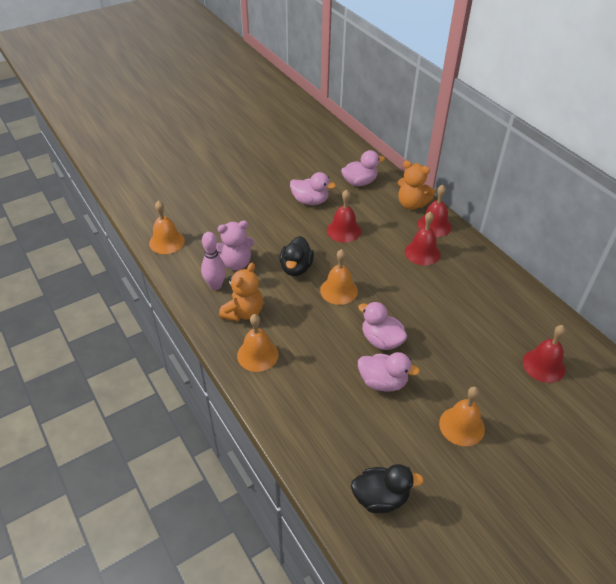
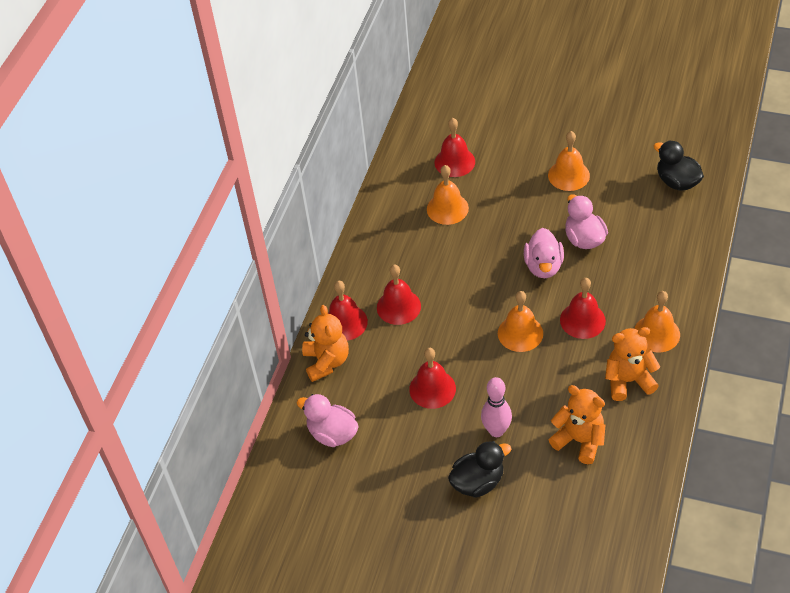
camera: 125 degrees left, 5 degrees up
orange bell [149,200,185,254] -> orange bell moved to [427,165,469,225]
pink bowling pin [201,232,226,290] -> pink bowling pin moved to [481,377,512,437]
pink teddy bear [216,221,255,271] -> orange teddy bear [549,385,606,464]
black duck [280,236,314,276] -> black duck moved to [448,441,511,498]
pink duck [290,172,336,205] -> none
none -> red bell [560,278,606,339]

